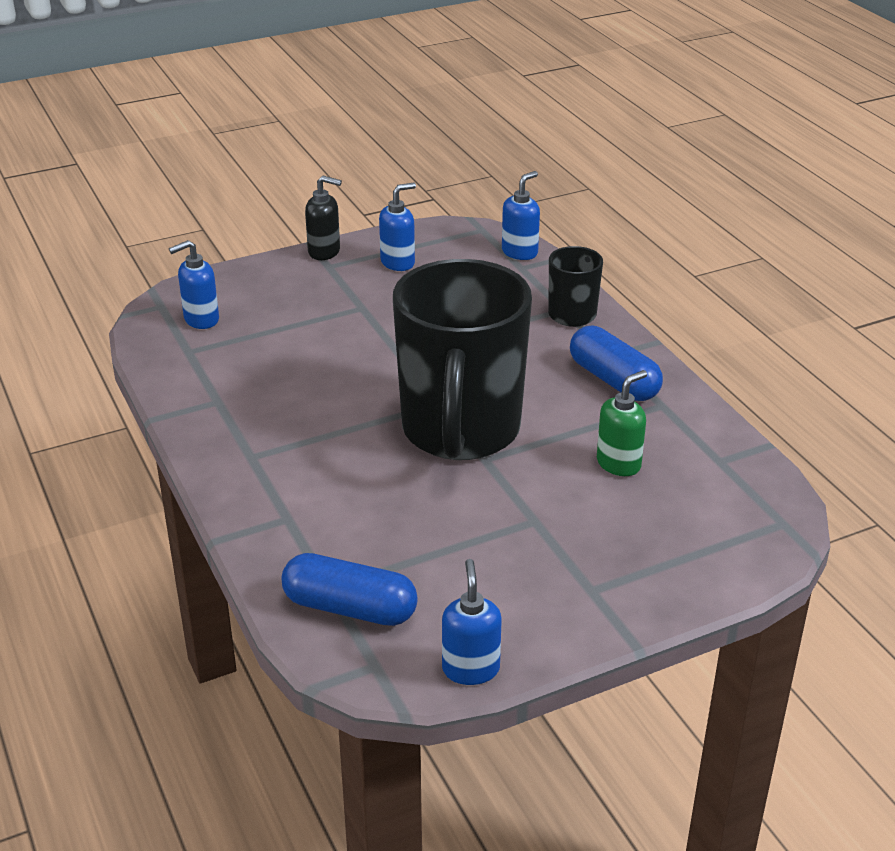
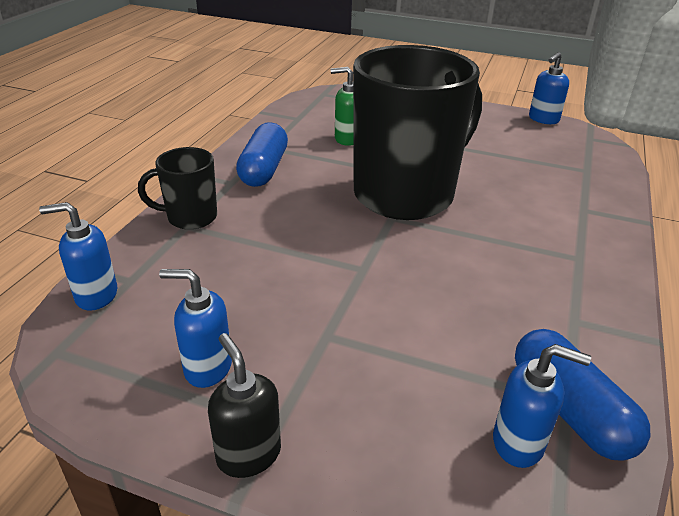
camera: 135 degrees left, 0 degrees up
blue capsule [282,553,418,626] -> blue capsule moved to [515,329,650,461]

